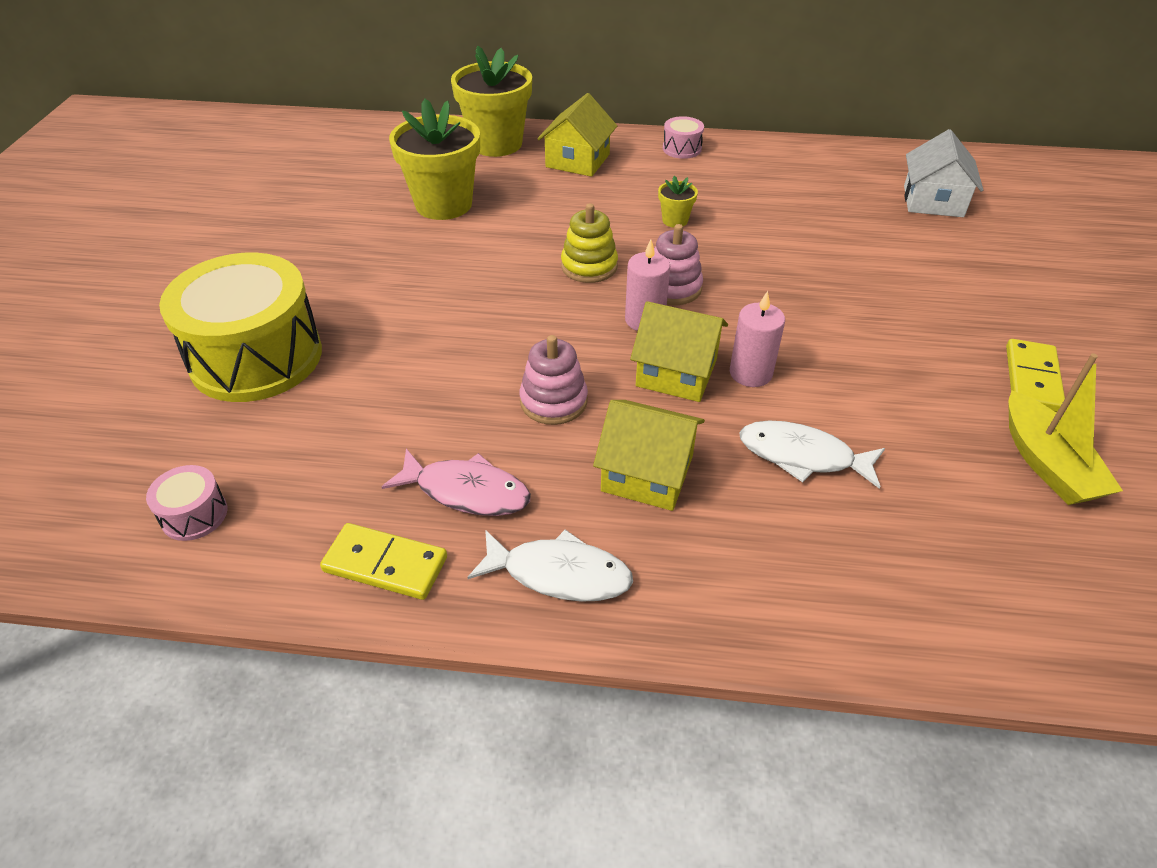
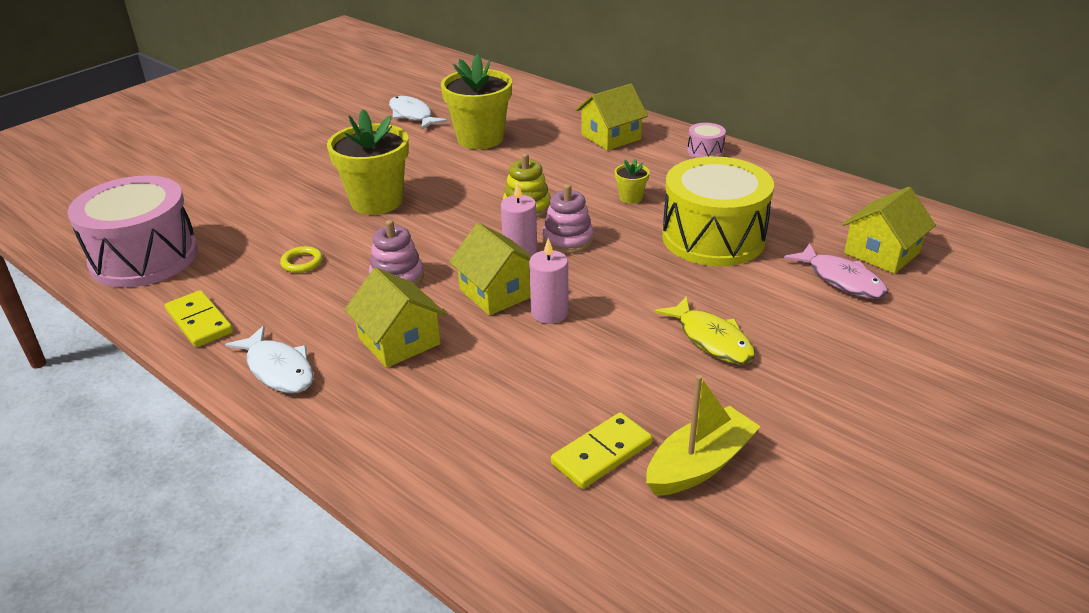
camera: 35 degrees right, 10 degrees down
pink drum [146,465,227,541] -> pink drum [67,175,198,287], size x2.43
yellow drum [159,253,322,402] -> yellow drum moved to [662,156,774,266]
pink fish [382,449,531,516] -> pink fish moved to [784,243,888,299]
yellow flower pot [451,46,532,157] -> yellow flower pot moved to [327,109,409,215]
white fish [739,421,885,489] -> white fish moved to [389,96,447,130]
white house [904,129,983,217] -> yellow house [842,187,936,274]
yellow domino [1006,339,1065,412] -> yellow domino moved to [551,412,652,489]
yellow boat [1008,353,1123,505] -> yellow boat turned 150 degrees counterclockwise [646,375,761,496]
none -> yellow ring [280,246,323,273]
none -> yellow fish [654,296,755,364]

